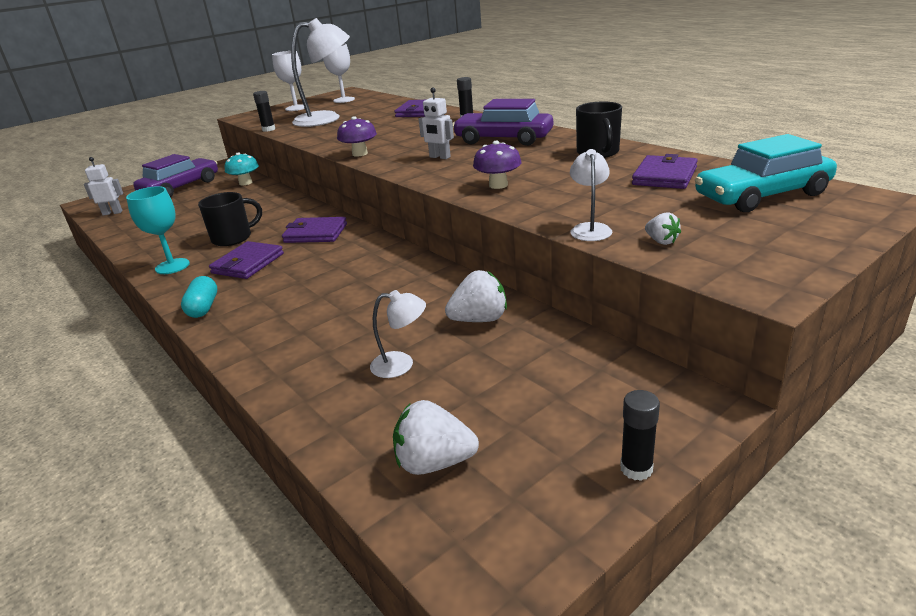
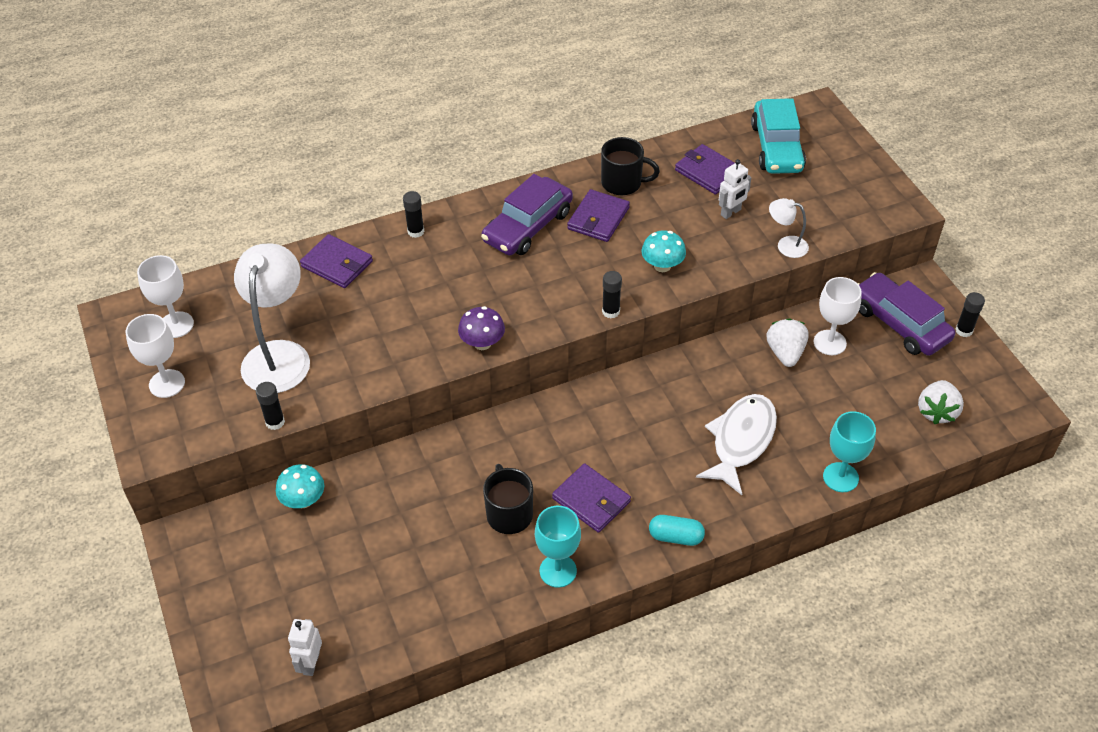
camera: 75 degrees left, 20 degrees up
purple car [133,154,218,197] -> purple car moved to [857,272,955,356]
purple wallet [282,217,347,243] -> purple wallet moved to [567,189,630,242]
white lamp [370,290,426,378] -> none
white robot [419,87,454,159] -> white robot moved to [719,159,751,219]
purple mushroom [473,141,521,189] -> turquoise mushroom [641,231,686,272]
white strawberry [645,212,681,245] -> none
none -> black glue stick [602,271,622,318]
none -> white fish [696,394,777,495]
none -> white goblet [814,277,862,355]
none -> turquoise goblet [823,411,876,492]

